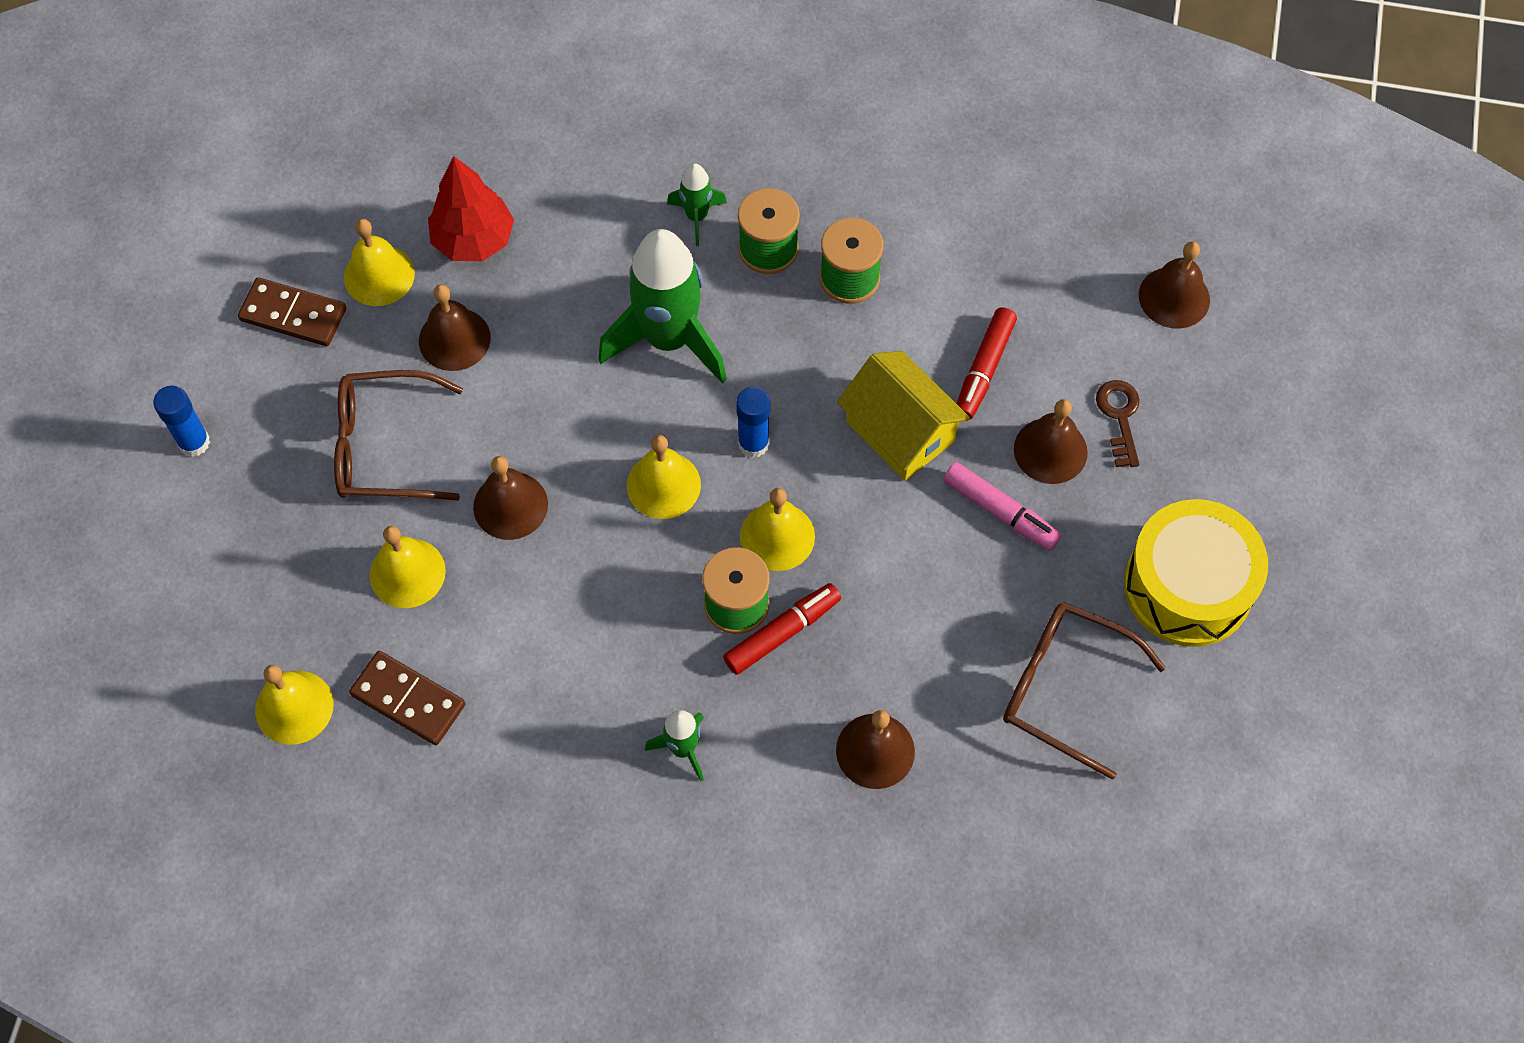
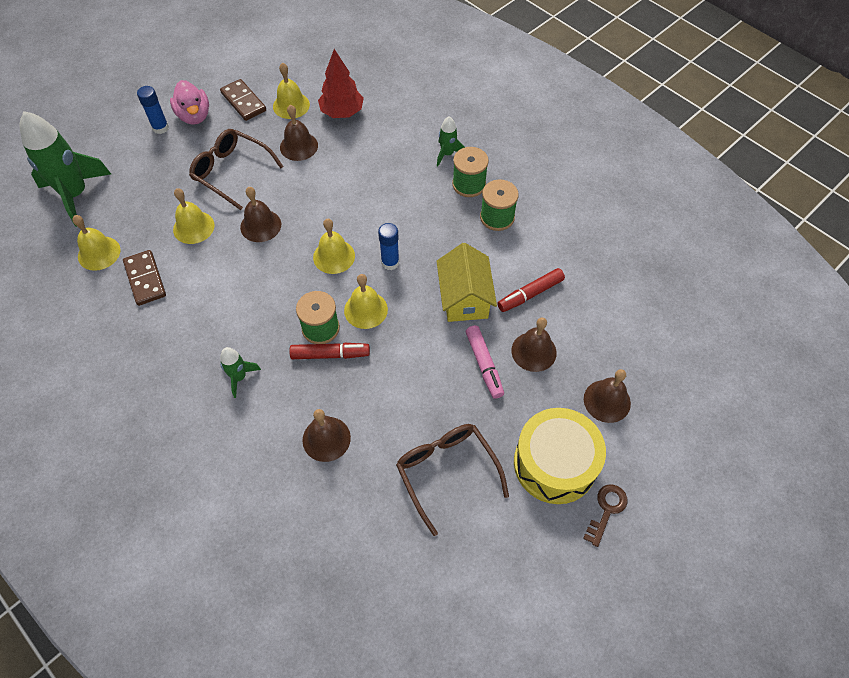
camera: 35 degrees right, 5 degrees down
green rocket [598,229,727,384] -> green rocket moved to [20,111,111,227]
brown key [1096,380,1140,467] -> brown key moved to [583,484,627,547]
brown bell [1139,241,1210,329] -> brown bell moved to [584,369,631,423]
none -> pink duck [170,80,209,125]

